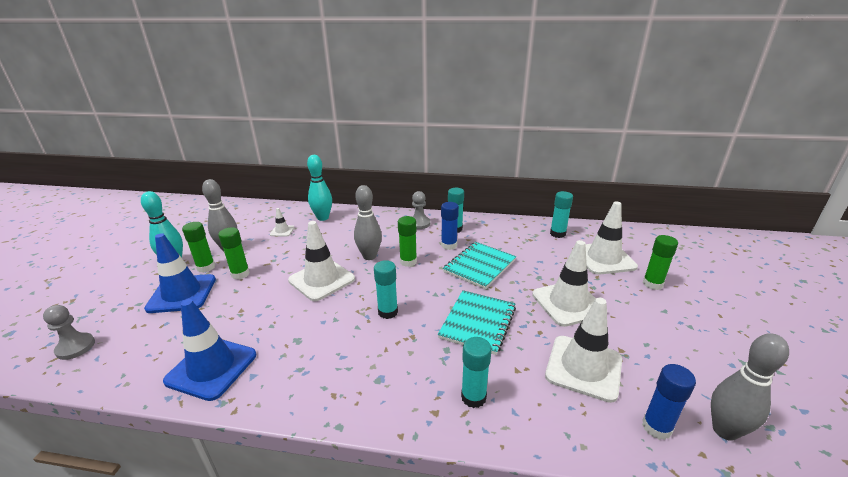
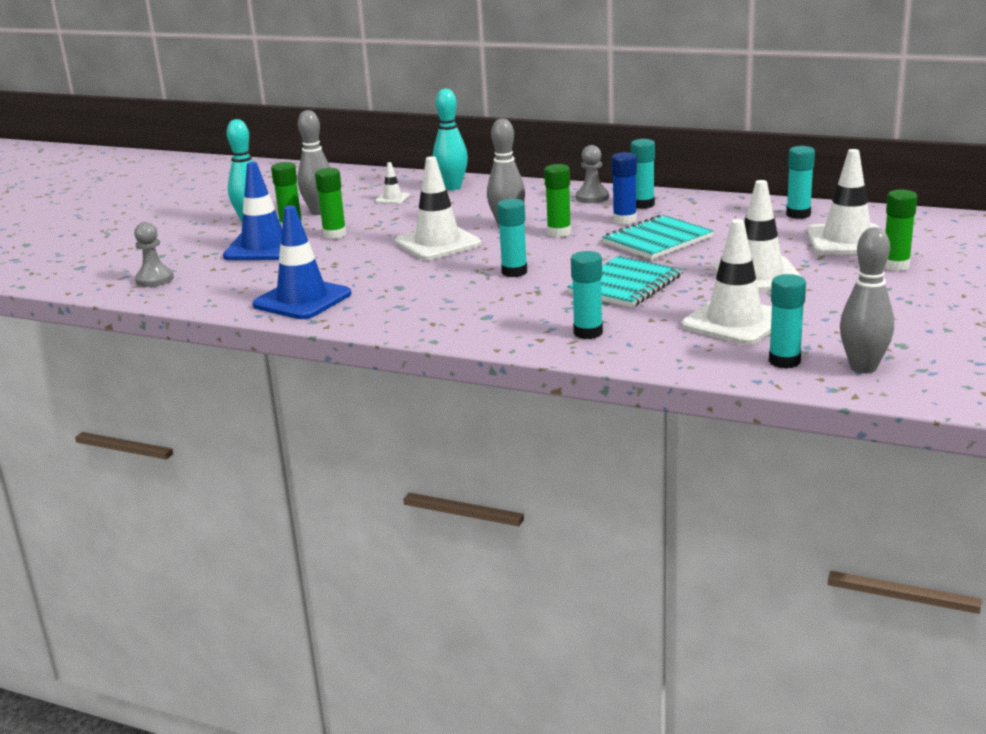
camera: 15 degrees right, 5 degrees down
blue glue stick [642,364,696,440] -> turquoise glue stick [769,274,806,369]

